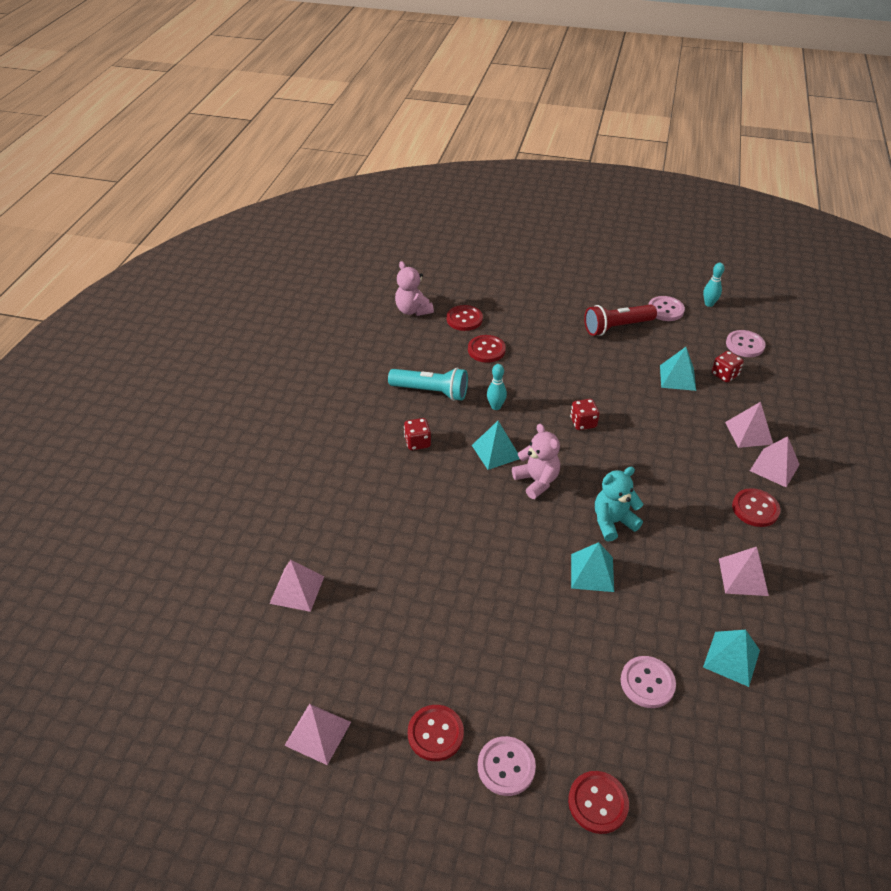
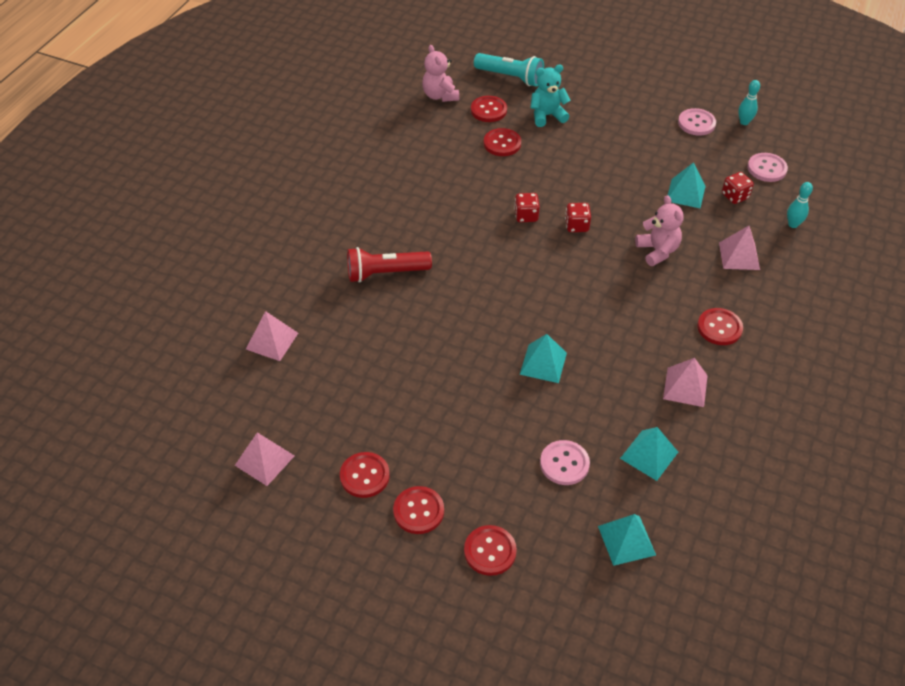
camera: 10 degrees right, 5 degrees up
turquoise flashlight [388,368,468,401] -> turquoise flashlight moved to [474,53,544,86]
red dice [404,418,431,450] -> red dice moved to [514,193,540,222]
turquoise pyramid [472,421,519,470] -> turquoise pyramid moved to [598,514,656,566]
pink button [478,736,536,796] -> red button [393,486,444,534]
turquoise bowling pin [487,364,507,410] -> turquoise bowling pin moved to [787,182,813,228]
pink teddy bear [512,424,560,499] -> pink teddy bear moved to [635,195,684,266]
red flashlight [584,304,657,336] -> red flashlight moved to [347,247,432,283]
turquoise teddy bear [595,467,643,542] -> turquoise teddy bear moved to [530,65,571,127]
pink pyramid [750,436,800,487] -> none

